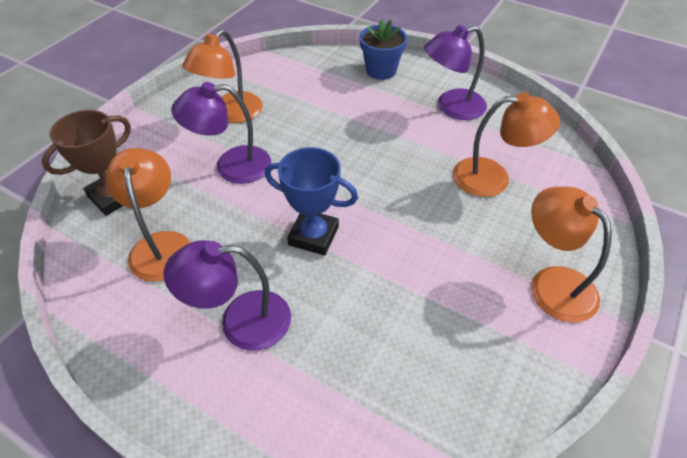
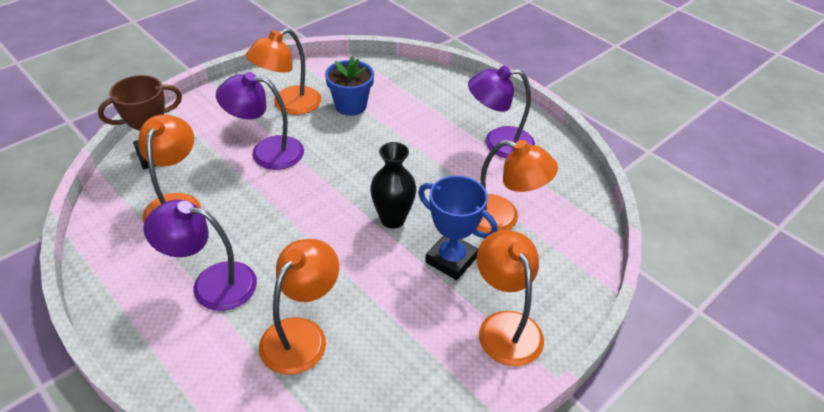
camera: 15 degrees right, 5 degrees down
blue trophy [265,147,358,256] -> blue trophy moved to [418,175,498,280]
blue flower pot [359,19,407,80] -> blue flower pot moved to [325,56,374,116]
none -> orange lamp [259,239,339,375]
none -> black vase [370,142,416,229]

